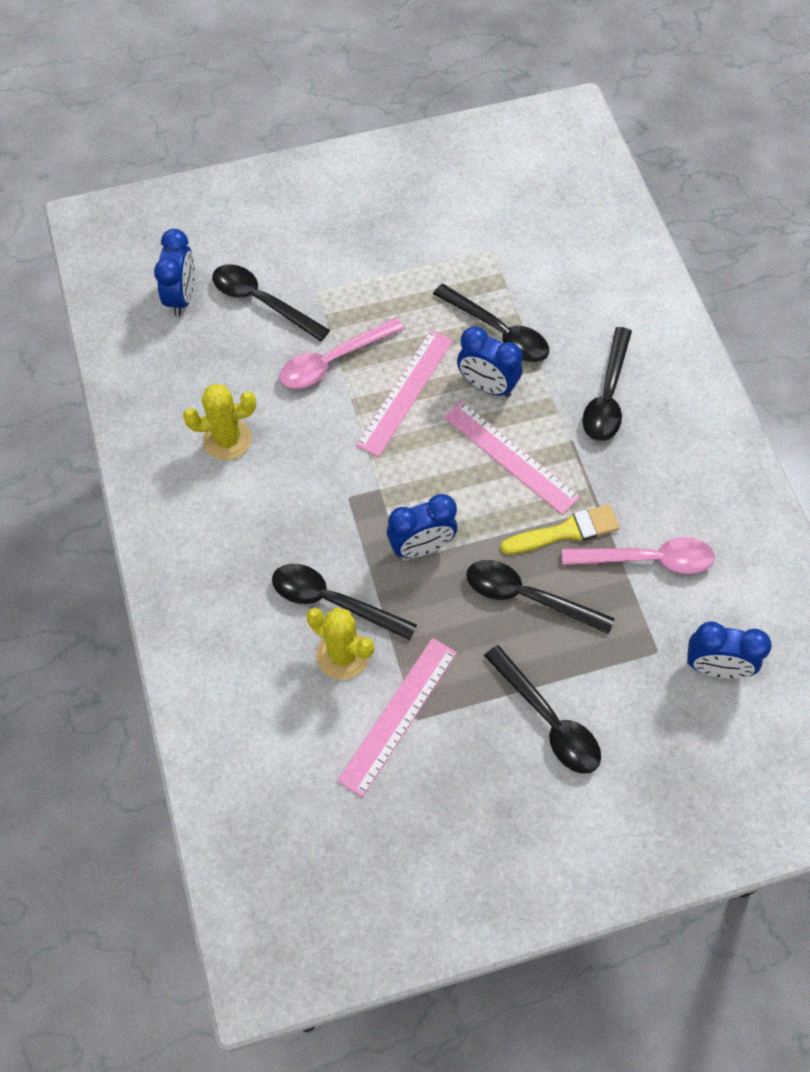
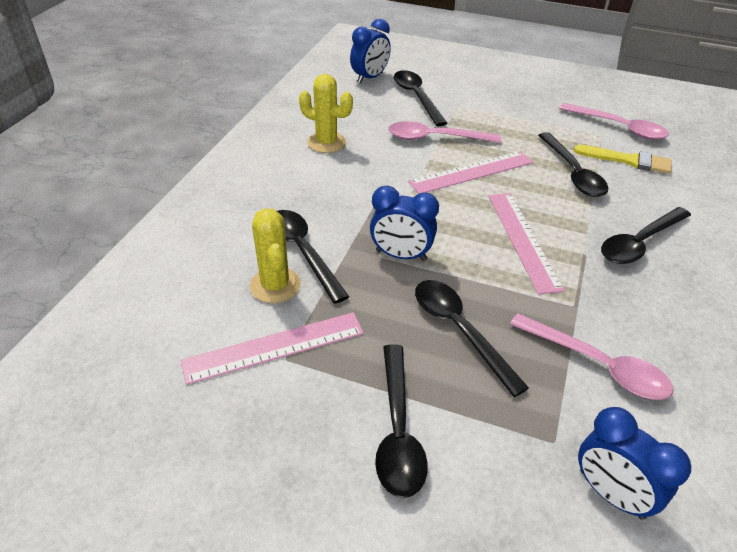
camera: 35 degrees right, 20 degrees down
blue clock [457,326,523,398] -> none
yellow brush [501,504,620,554] -> yellow brush moved to [574,145,672,174]
none -> pink spoon [559,103,669,140]

